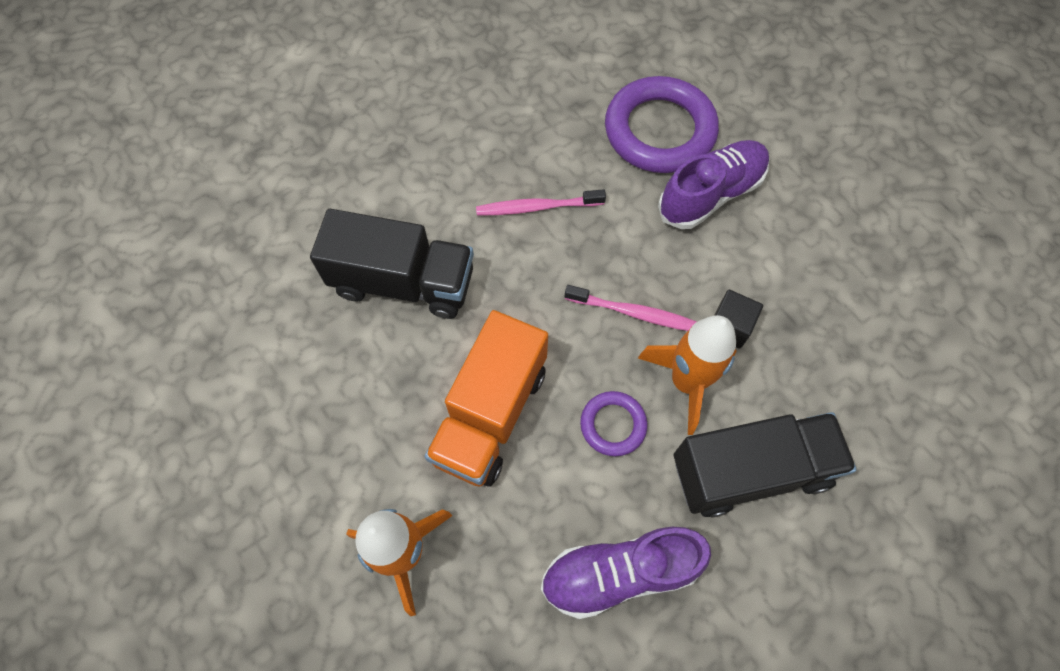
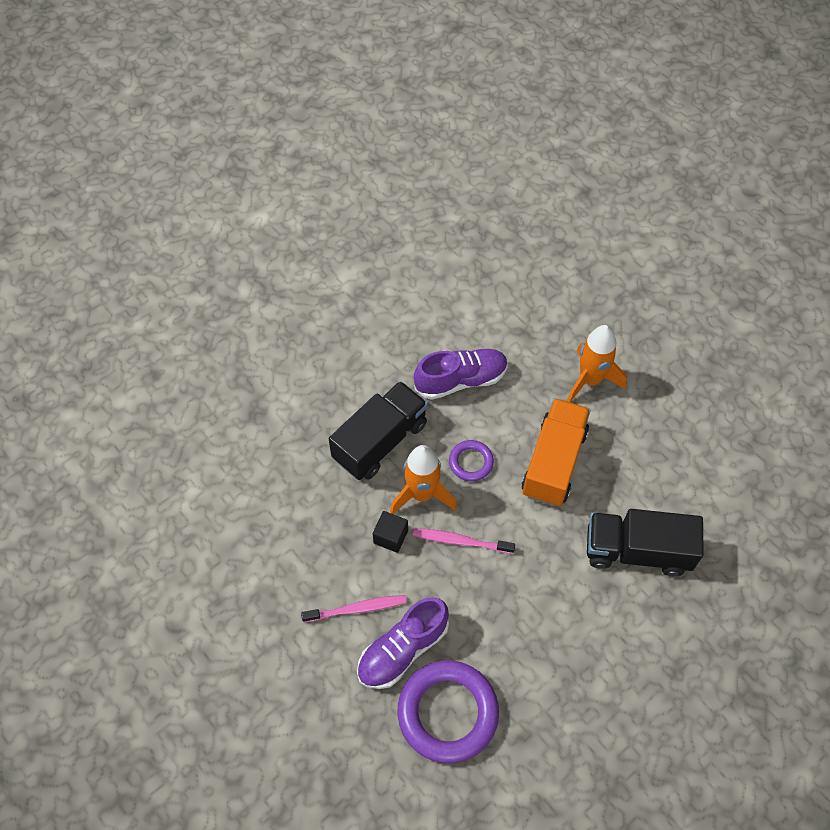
camera: 175 degrees right, 5 degrees down
pink toothbrush [476,189,606,215] -> pink toothbrush moved to [301,595,407,623]
black truck [674,412,857,518] -> black truck turned 150 degrees clockwise [329,381,428,480]

